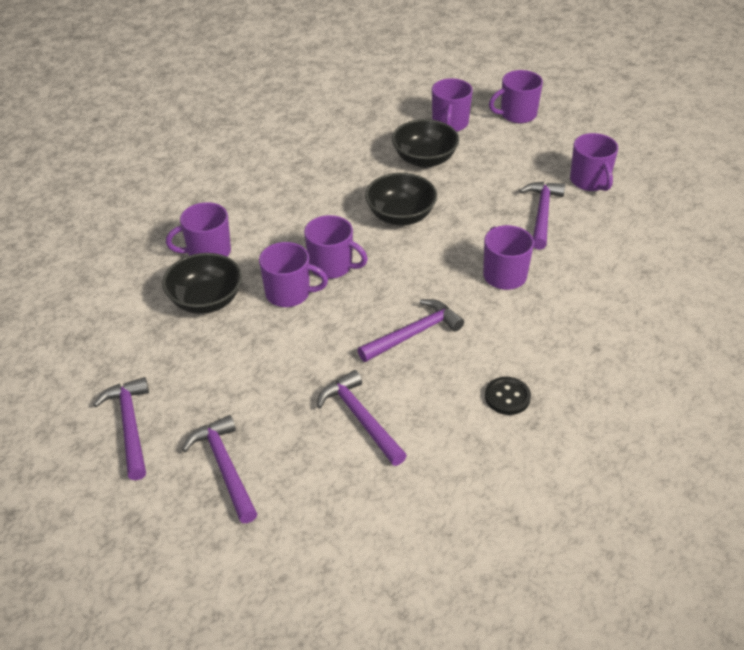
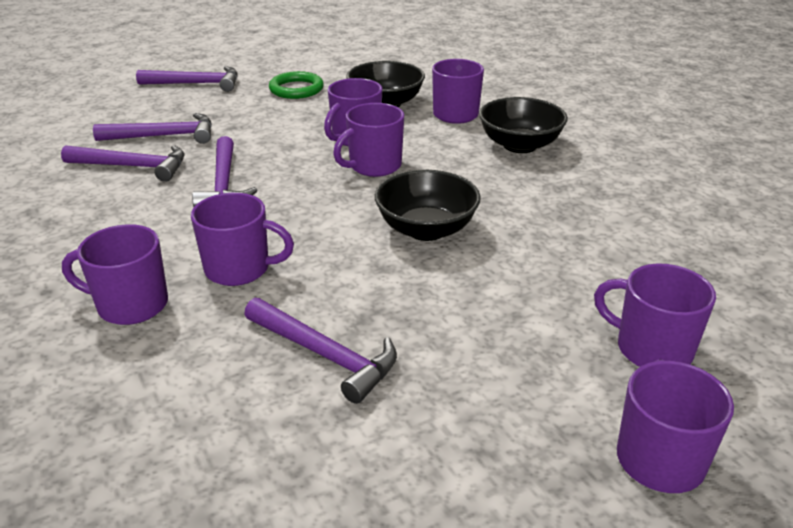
camera: 115 degrees right, 10 degrees down
purple hammer [93,377,149,480] -> purple hammer moved to [61,145,185,182]
black bowl [392,119,459,168] -> black bowl moved to [479,97,568,153]
black button [485,377,531,415] -> none
purple mug [570,133,618,191] -> purple mug moved to [62,224,168,325]
none -> green ring [269,71,324,99]

